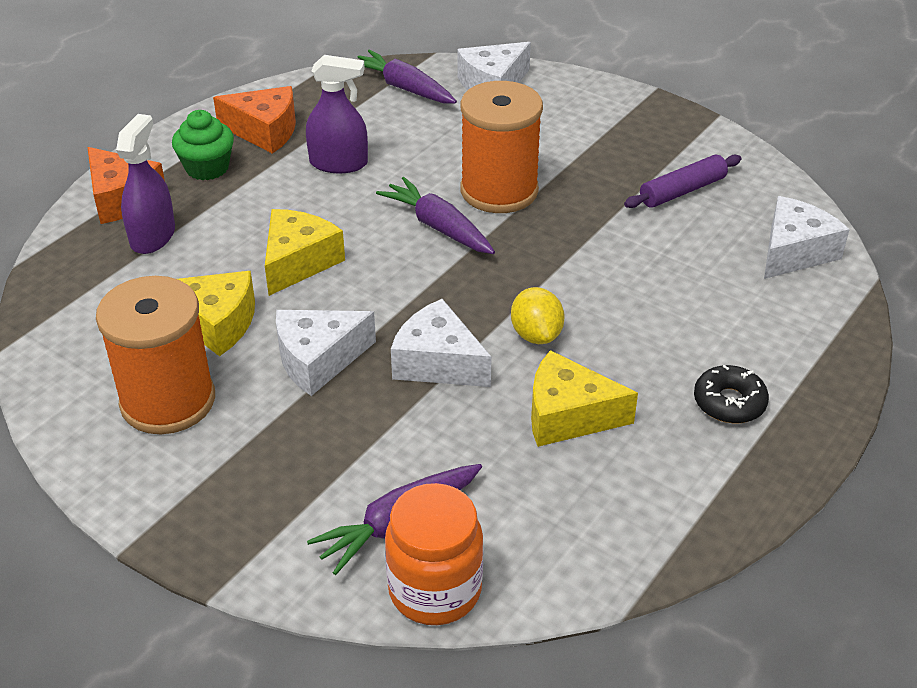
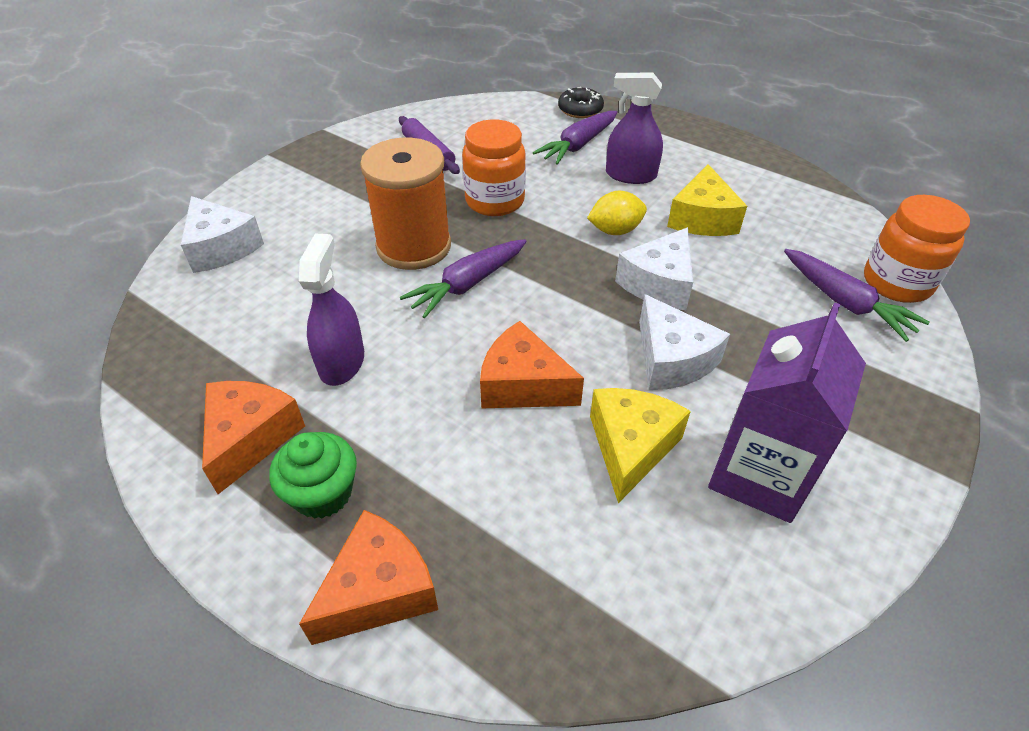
camera: 90 degrees left, 5 degrees up
orange spool [96,276,215,434] -> purple carton [708,302,866,523]
purple spray bottle [116,114,175,254] -> purple spray bottle moved to [606,72,663,184]
yellow cheese [265,209,345,296] -> orange cheese [480,321,584,408]
purple carrot [358,49,457,104] -> purple carrot moved to [533,111,618,165]
black donut [694,365,769,423] -> black donut moved to [558,87,604,118]
white cheese [764,196,850,279] -> none
none -> orange jar [462,120,526,216]

